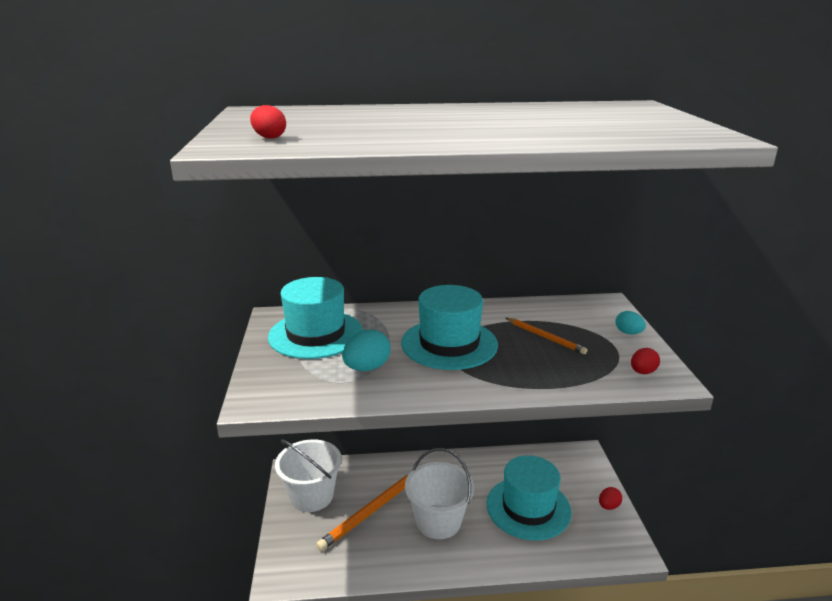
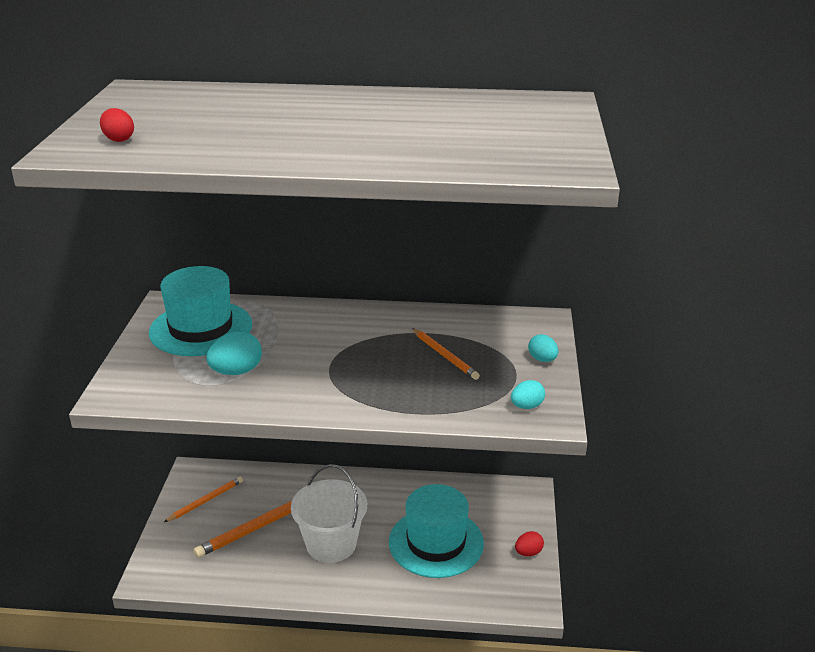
camera: 10 degrees right, 5 degrees up
white bucket [275,439,342,512] -> orange pencil [164,476,243,522]
turquoise hat [401,285,498,370] -> none
red egg [631,348,660,374] -> turquoise egg [511,380,545,409]

